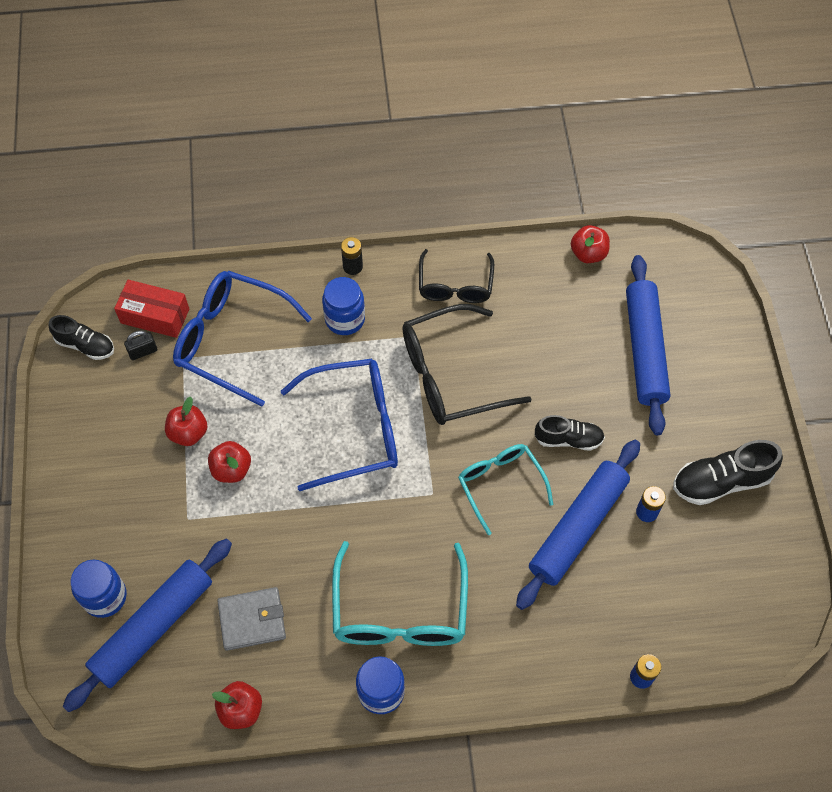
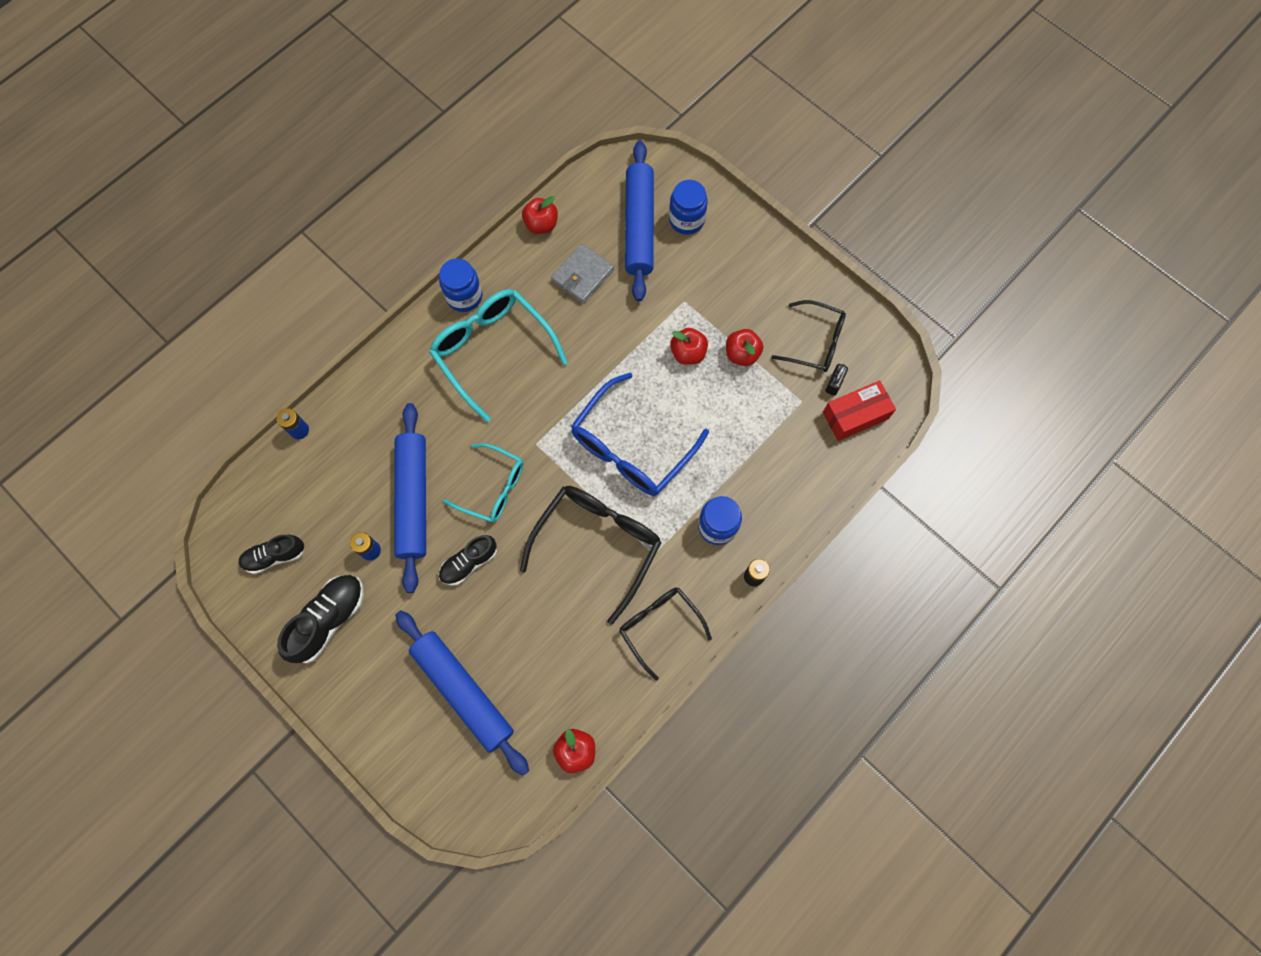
camera: 140 degrees right, 10 degrees up
black shoe [49,315,114,360] -> black shoe moved to [238,535,305,574]
blue glasses [173,271,312,406] -> none
none -> black glasses [771,300,846,372]

